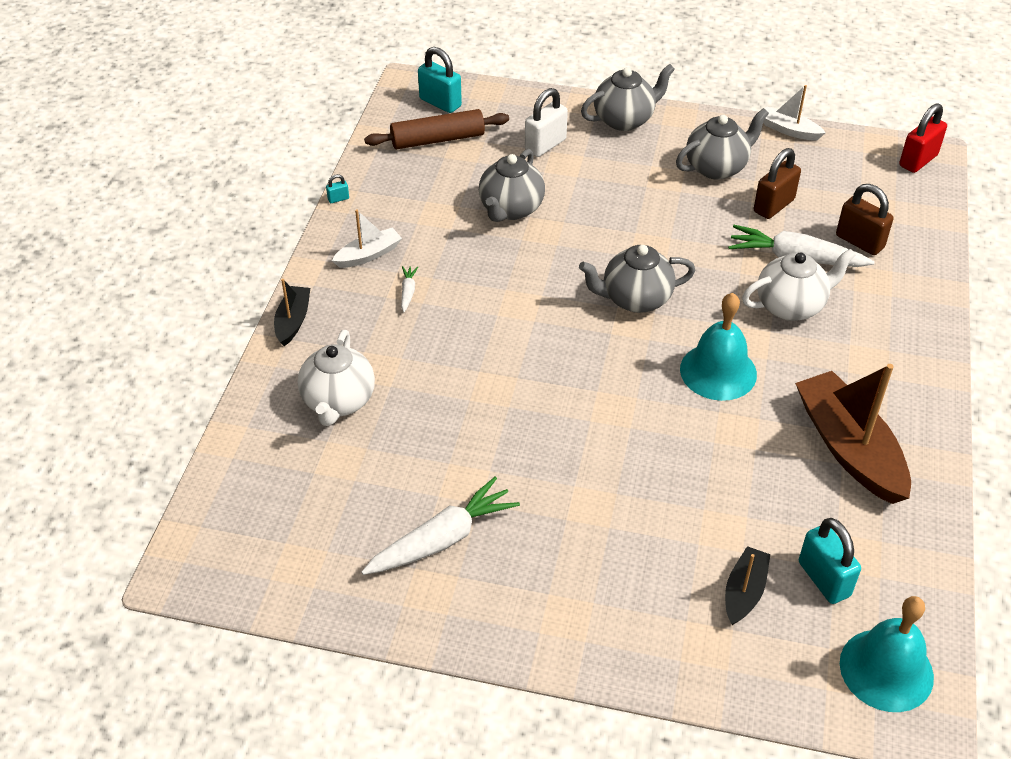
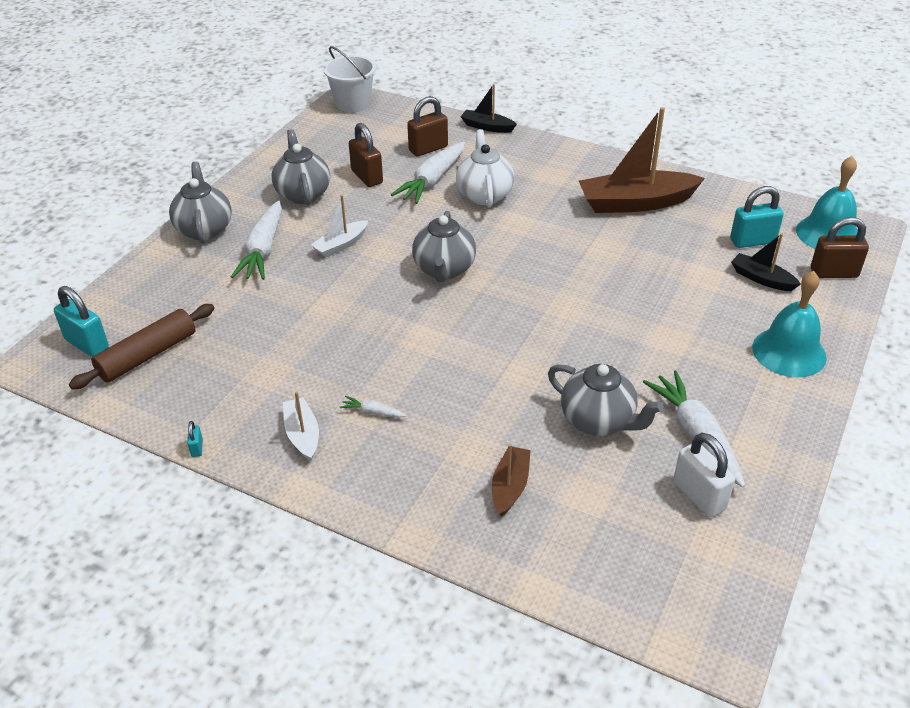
camera: 75 degrees left, 5 degrees down
black boat [274,279,310,346] -> black boat moved to [461,84,517,133]
white teapot [298,330,375,426] -> brown boat [492,444,531,517]
brown rolling pin [364,109,509,149] -> brown rolling pin turned 45 degrees clockwise [69,304,214,390]
turquoise padlock [418,47,462,113] -> turquoise padlock turned 75 degrees clockwise [54,286,109,357]
grey teapot [479,149,545,222] -> grey teapot moved to [548,364,664,436]
white padlock [525,88,568,157] -> white padlock moved to [673,433,735,517]
turquoise bell [680,293,757,401] -> turquoise bell moved to [752,271,827,377]
white boat [763,85,826,140] -> white boat moved to [311,195,368,257]
red padlock [899,103,947,173] -> white bucket [323,46,376,113]
none -> white carrot [231,201,282,280]
none -> brown padlock [811,217,869,278]

